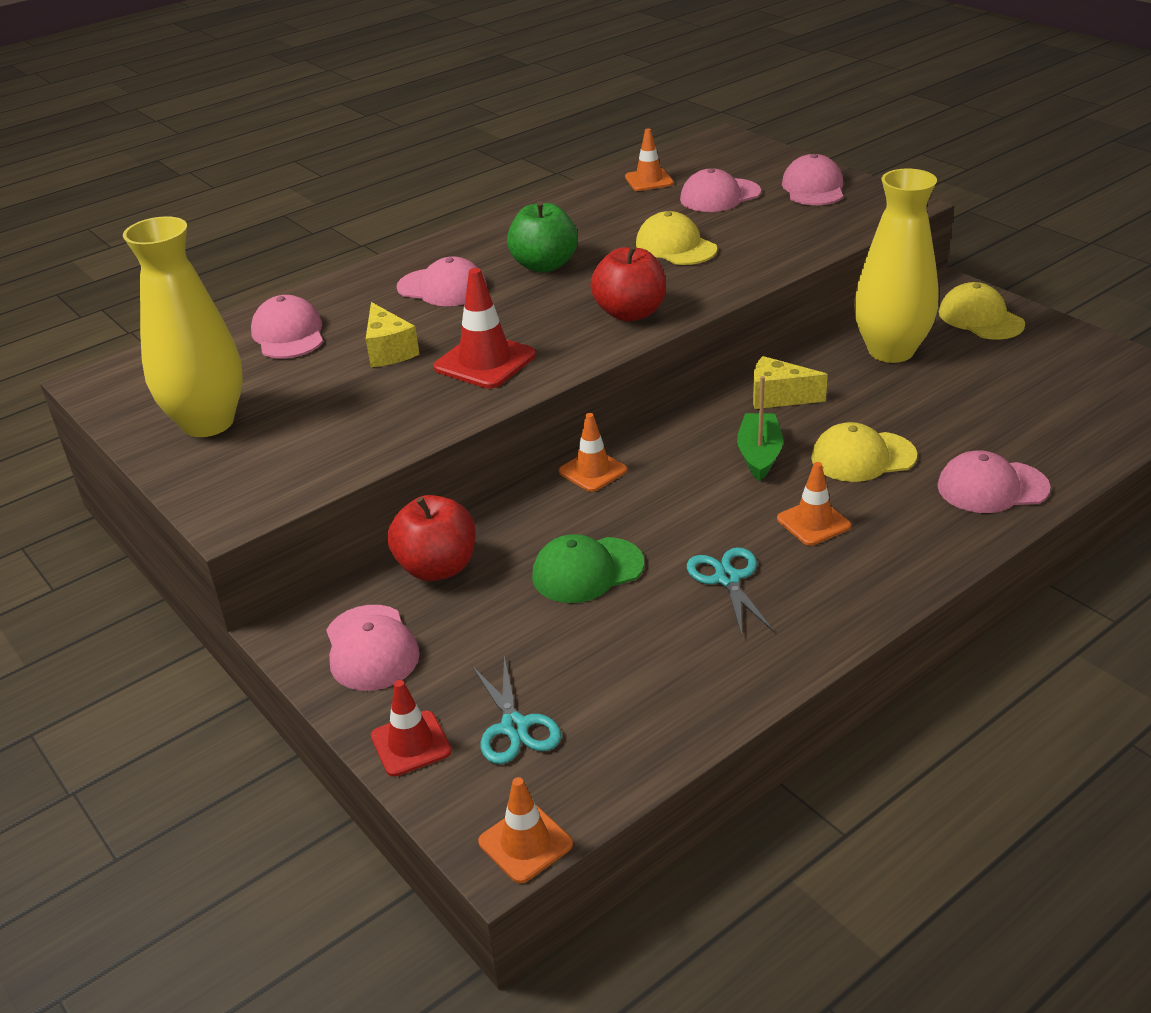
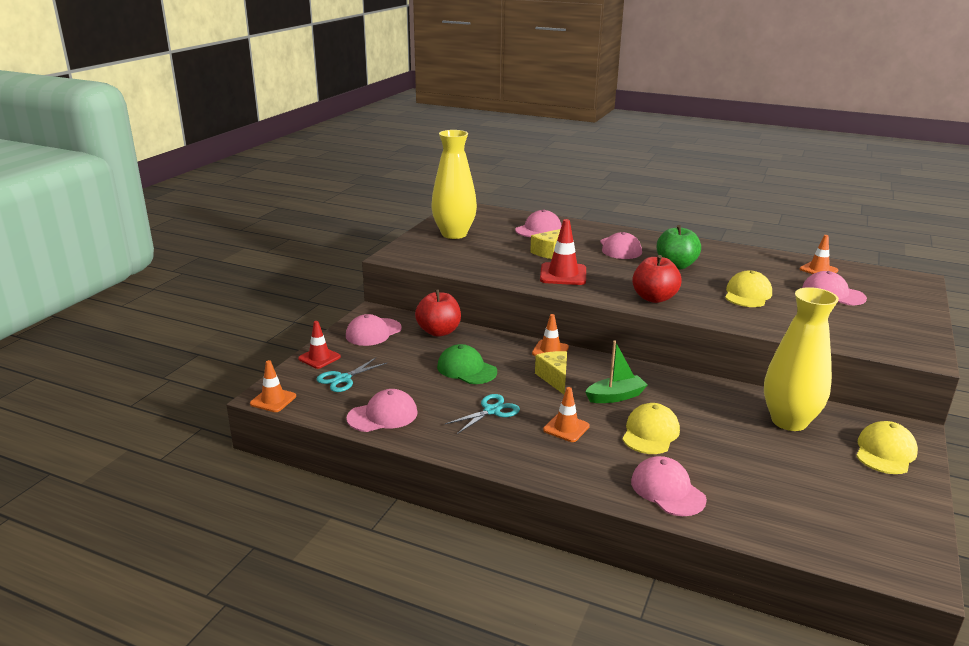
camera: 60 degrees right, 10 degrees down
yellow cheese [753,356,828,409] -> yellow cheese moved to [535,351,567,394]
pink cap [782,154,843,205] -> pink cap moved to [346,389,417,432]
yellow cap [811,422,917,482] -> yellow cap turned 60 degrees clockwise [622,403,680,454]

